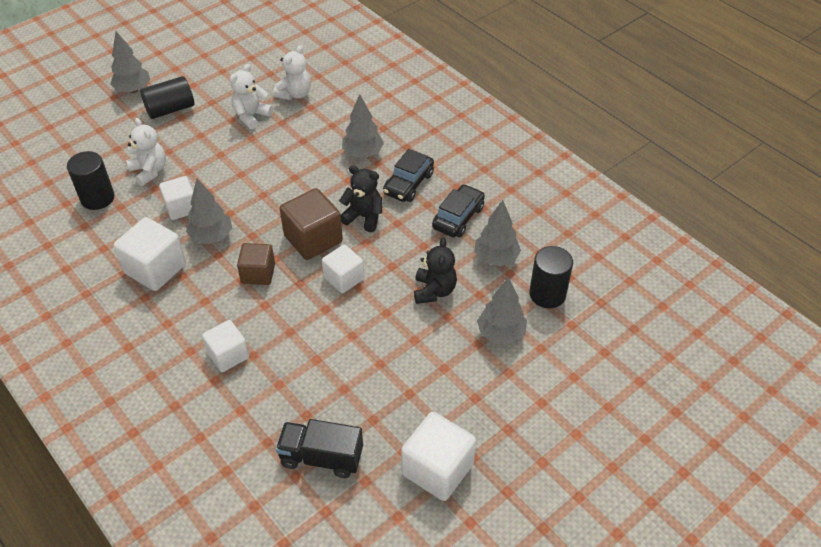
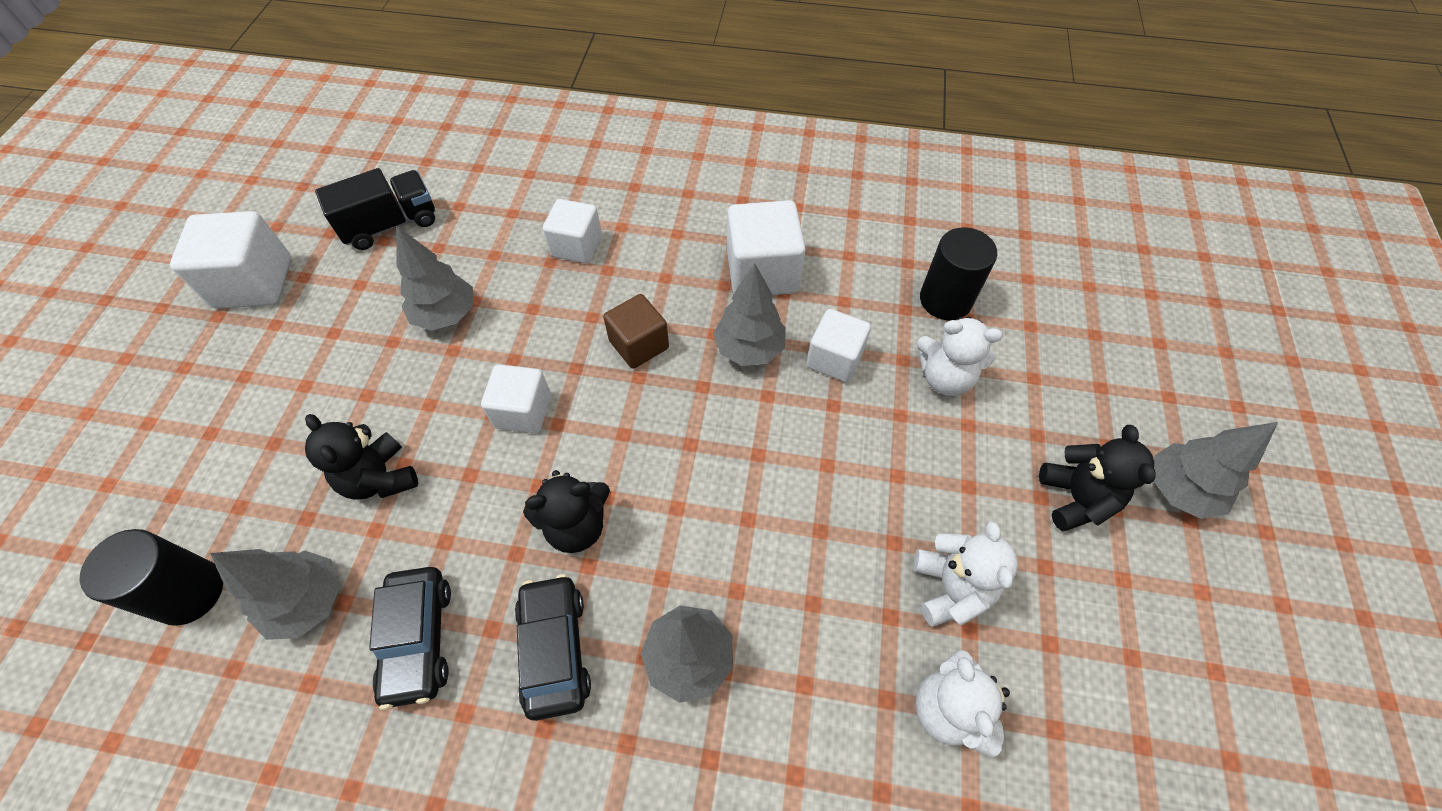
camera: 140 degrees right, 10 degrees up
black cylinder [140,76,194,119] -> black teddy bear [1039,425,1156,531]
brown cube [280,188,343,260] -> none
grey tree [477,277,527,344] -> grey tree moved to [396,226,473,331]

